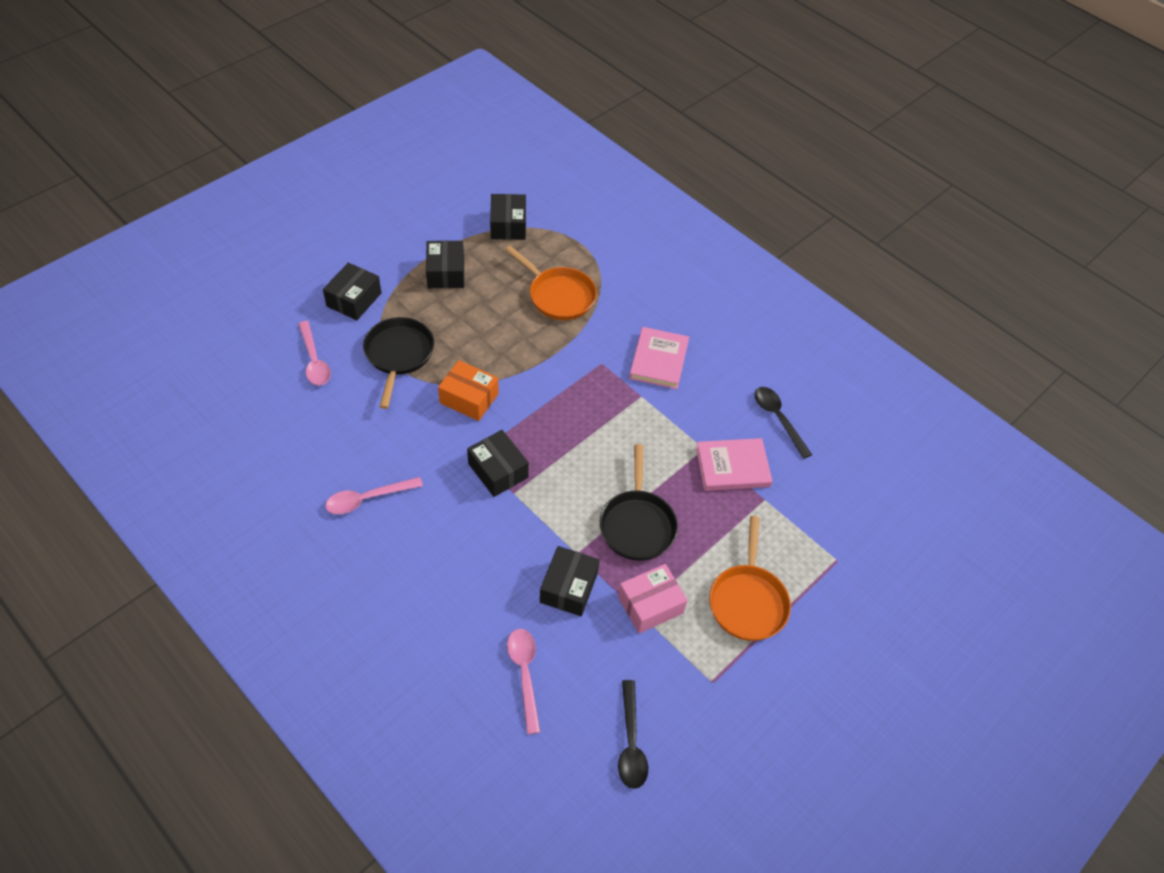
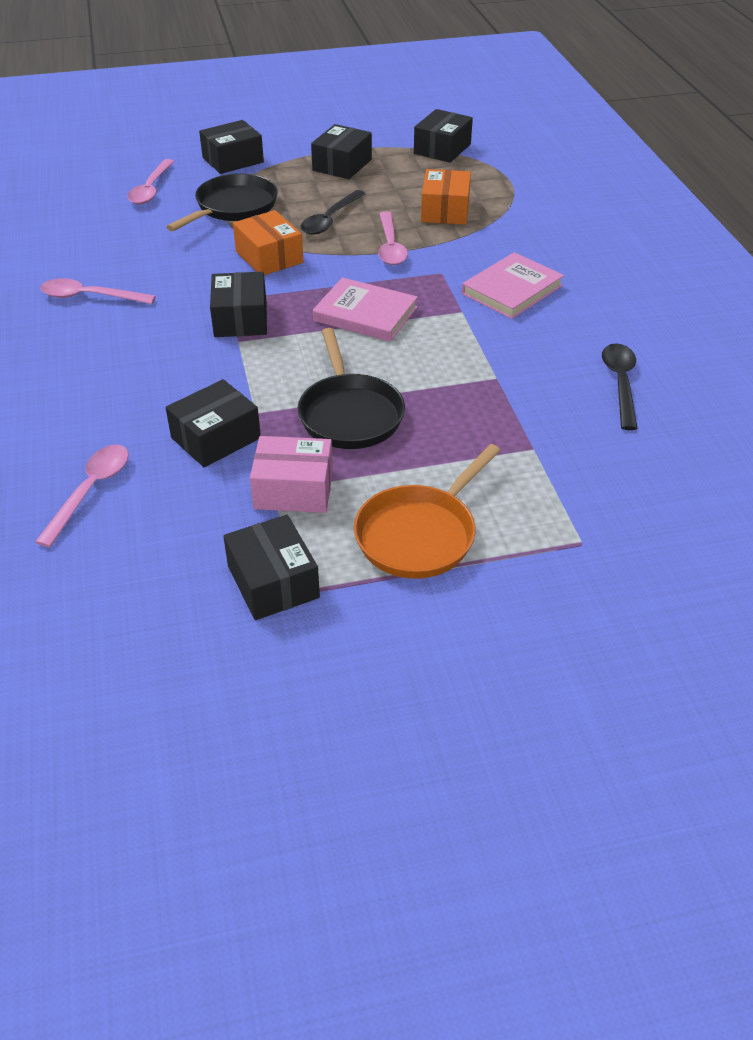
camera: 35 degrees right, 10 degrees down
orange pan [505,246,597,320] -> orange box [421,169,471,225]
black pan [600,444,678,561] -> black pan turned 45 degrees counterclockwise [298,328,405,449]
black spoon [618,680,648,789] -> black spoon moved to [301,190,365,235]
pink book [696,438,773,491] -> pink book moved to [313,277,418,342]
none -> black box [223,515,320,620]
none -> pink spoon [378,212,408,265]

